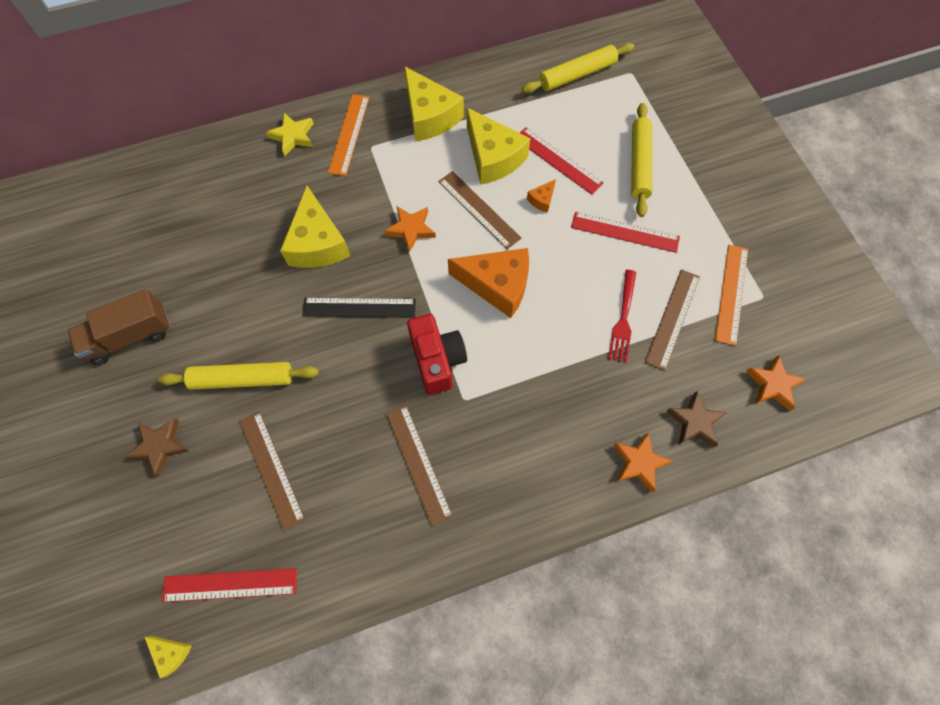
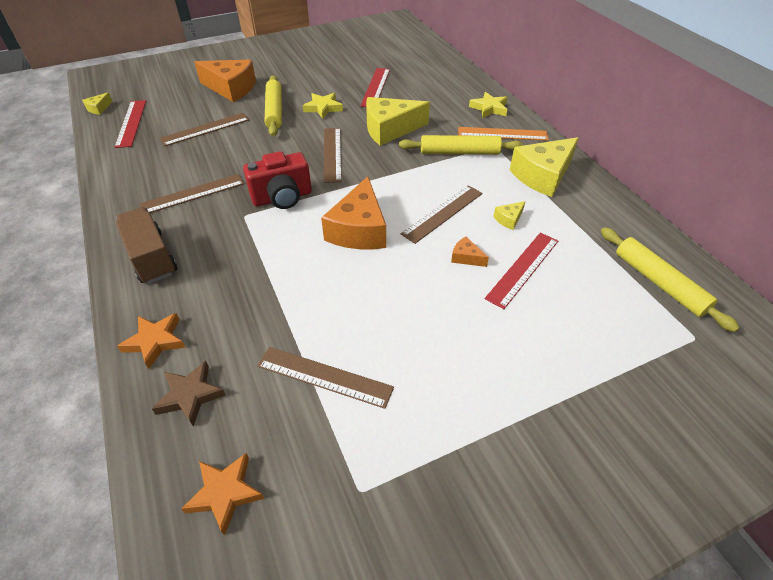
camera: 85 degrees right, 20 degrees down
brown truck [68,289,170,365] -> brown truck moved to [116,207,177,284]
brown star [125,418,189,476] -> orange cheese [194,59,256,102]
black ruler [302,298,416,318] -> brown ruler [324,128,342,183]
orange star [384,206,436,252] -> none
yellow cheese [467,108,530,185] -> yellow cheese [493,201,525,230], size x0.43
red ruler [571,212,680,253] -> red ruler moved to [360,68,390,107]
red fork [608,270,636,363] -> none
yellow rolling pin [631,103,652,217] -> yellow rolling pin moved to [399,135,523,155]
orange ruler [715,245,748,346] -> none
none -> yellow star [303,93,343,119]

